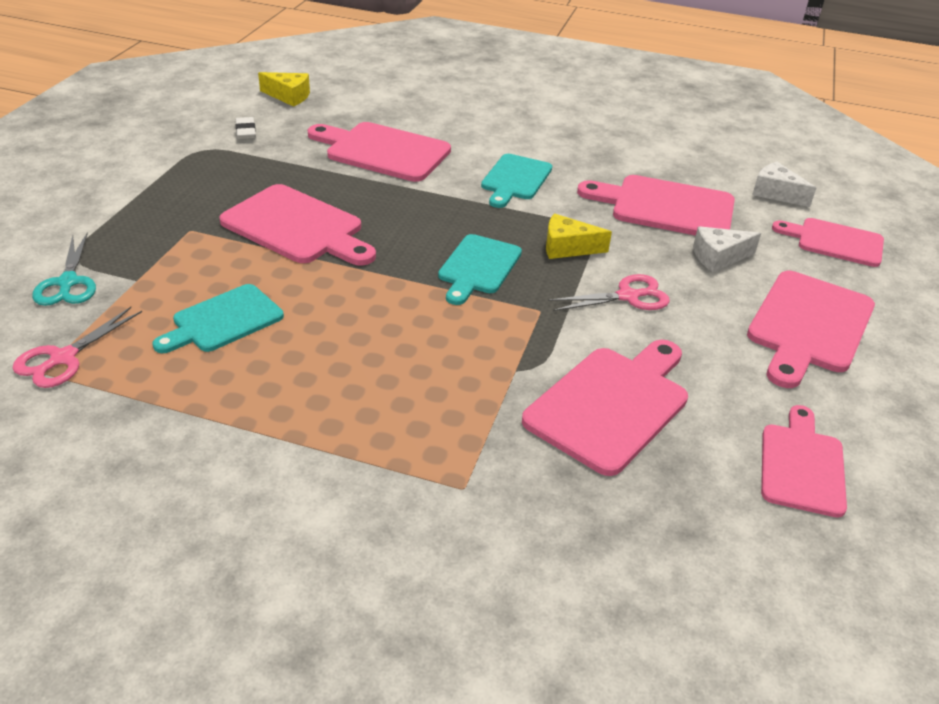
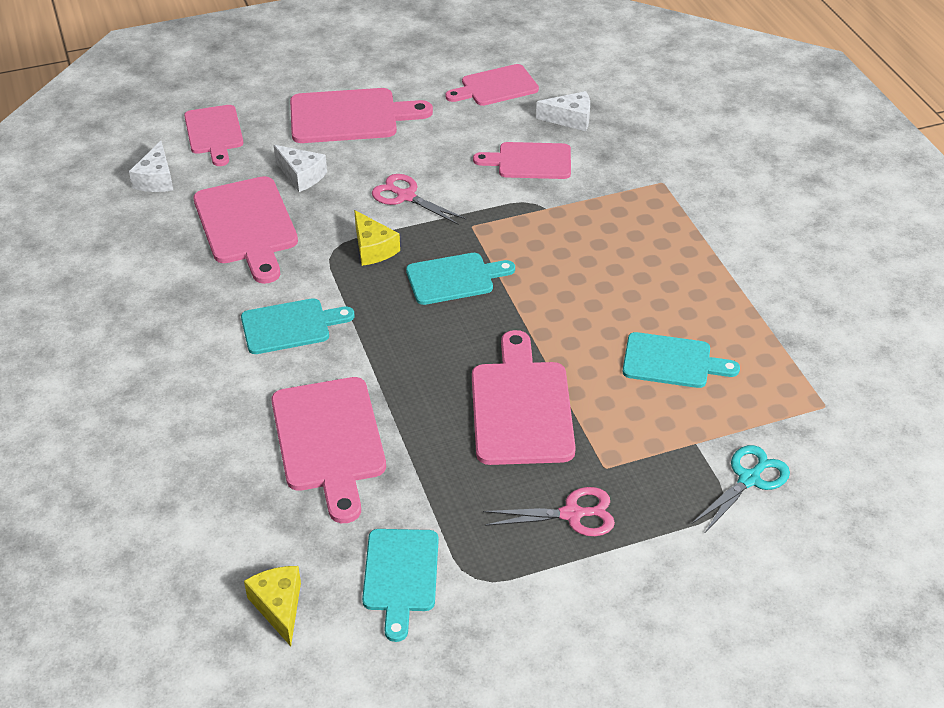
camera: 125 degrees left, 5 degrees up
pink scissors [12,307,142,388] -> pink scissors moved to [483,487,615,536]
white eraser [235,117,256,139] -> turquoise cutting board [362,529,439,642]
pink cutting board [522,339,688,476] -> pink cutting board [473,142,571,179], size x0.66
none -> white cheese [536,91,590,131]

